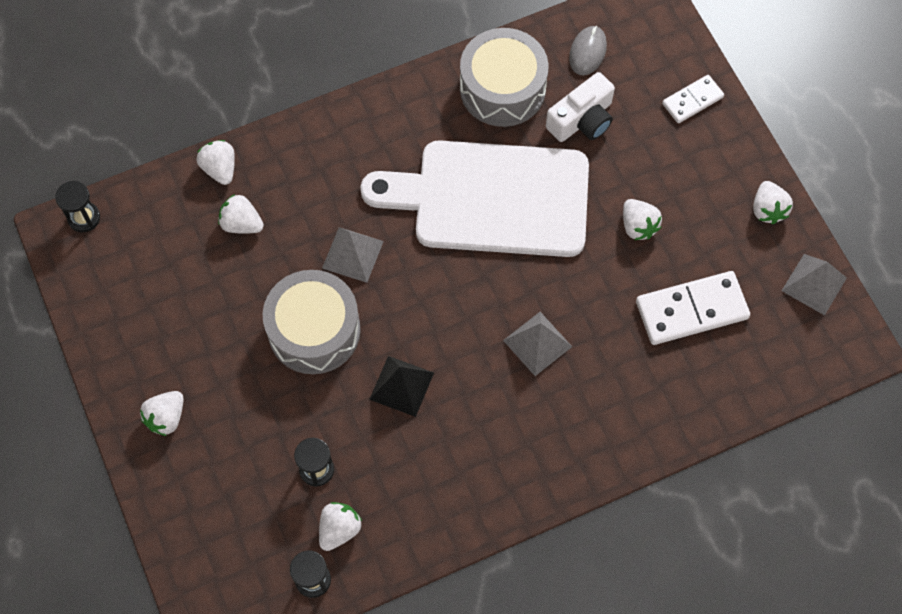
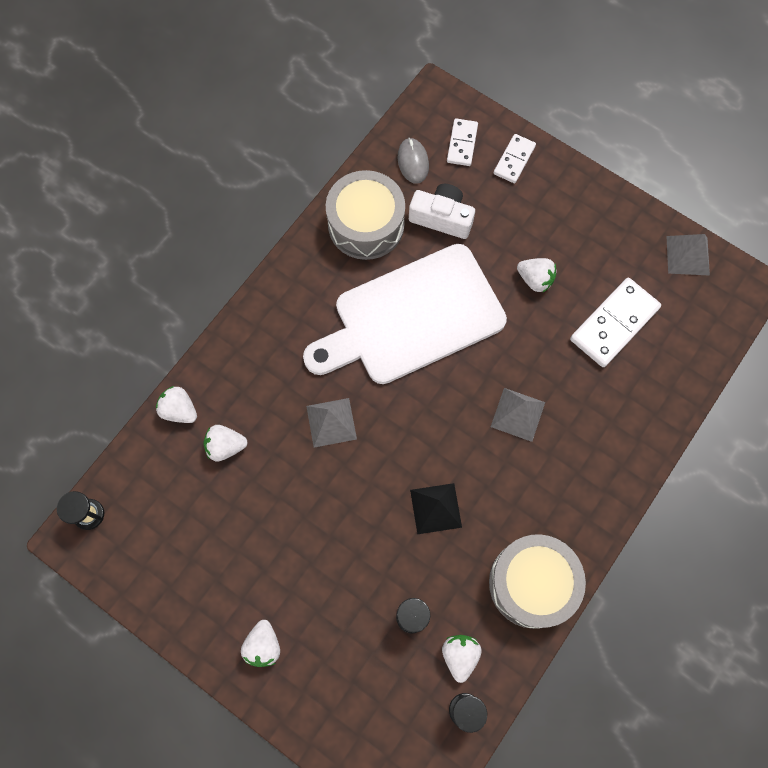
camera: 30 degrees left, 5 degrees up
grey drum [263,270,361,374] -> grey drum moved to [489,534,586,629]
white camera [546,72,615,142] -> white camera turned 90 degrees counterclockwise [409,184,475,239]
white strawberry [753,181,793,224] -> none
none -> white domino [447,118,478,166]

